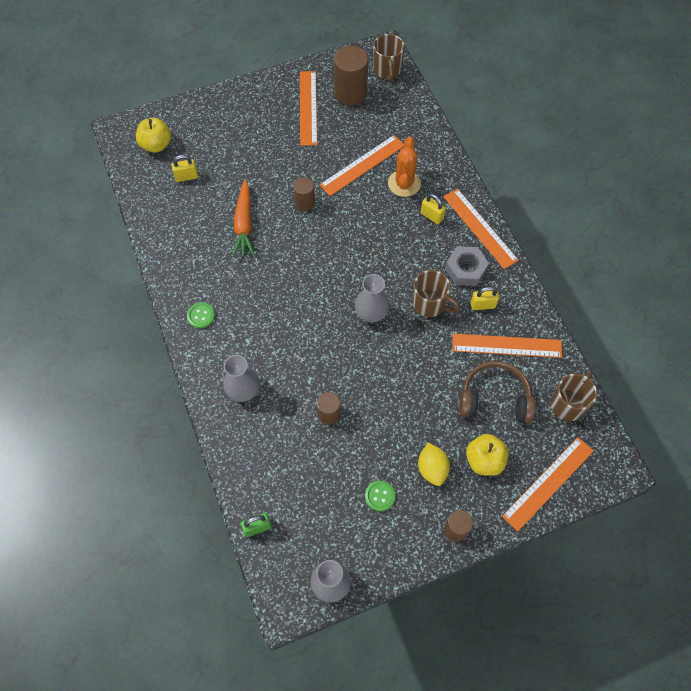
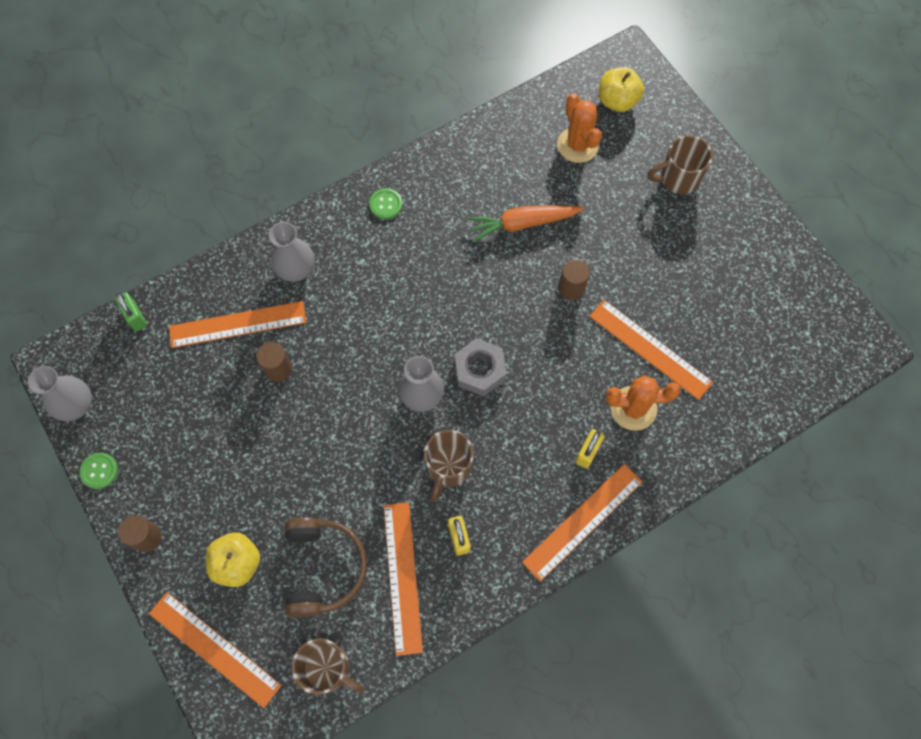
camera: 80 degrees right, 5 degrees up
yellow padlock [172,155,198,182] -> orange cactus [557,93,602,163]
orange ruler [300,71,317,146] -> orange ruler moved to [169,301,307,348]
brown cylinder [334,46,368,106] -> none
green button [365,481,395,511] -> green button moved to [79,452,118,489]
brown mug [373,34,405,82] -> brown mug moved to [647,135,713,194]
yellow lemon [418,443,450,486] -> none
grey nut [445,246,489,286] -> grey nut moved to [454,338,507,396]

